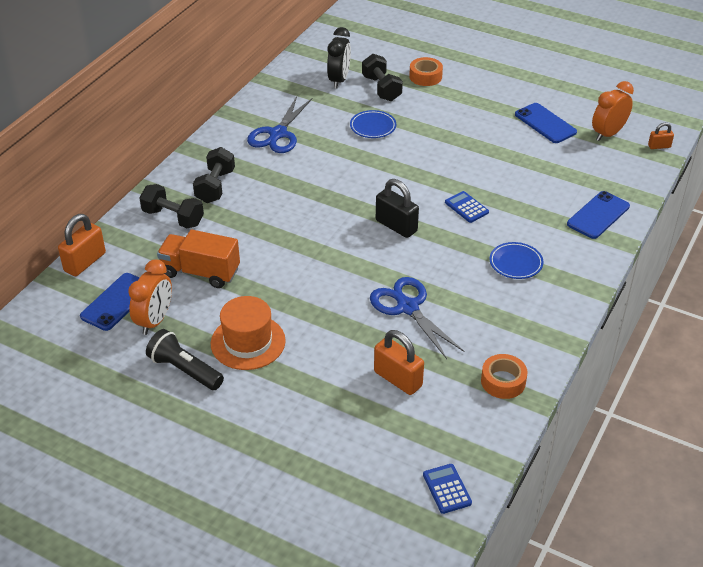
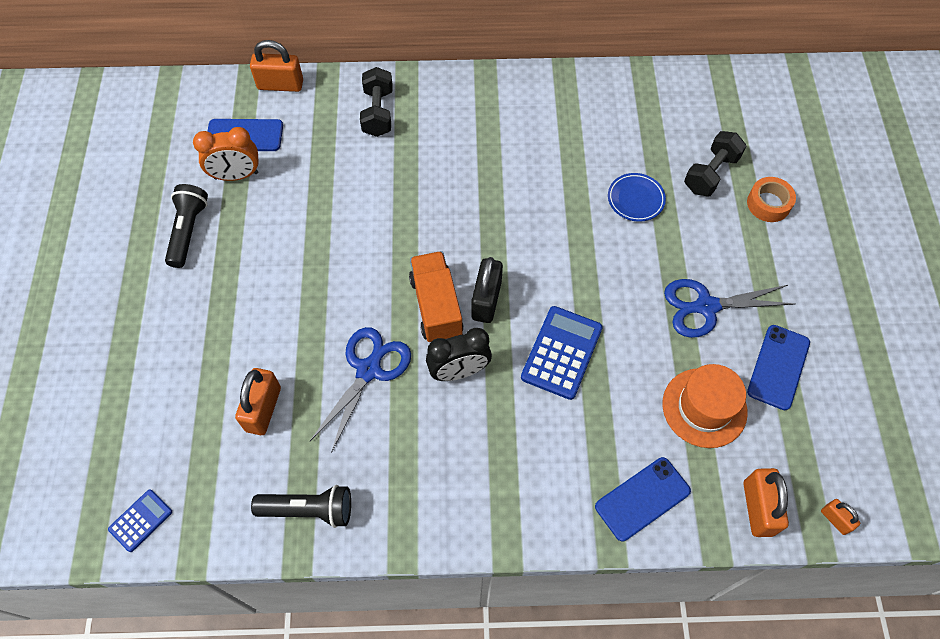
camera: 60 degrees right, 20 degrees up
orange truck [157,230,240,288] -> orange truck moved to [409,251,464,342]
black dumbbell [193,147,235,203] -> none
orange hat [211,296,286,370] -> orange hat moved to [663,364,748,448]
blue scissors [247,96,313,153] -> blue scissors moved to [664,279,795,338]
black clock [327,27,351,89] -> black clock moved to [426,328,492,381]
blue calculator [445,191,489,223] -> blue calculator [521,306,603,400], size x1.75
orange tape [481,354,528,399] -> black flashlight [251,485,351,528]
blue plate [489,242,543,279] -> none
blue phone [567,191,630,239] -> blue phone turned 45 degrees counterclockwise [595,457,691,541]
orange clock [592,81,634,141] -> none
none -> orange padlock [743,468,789,537]

